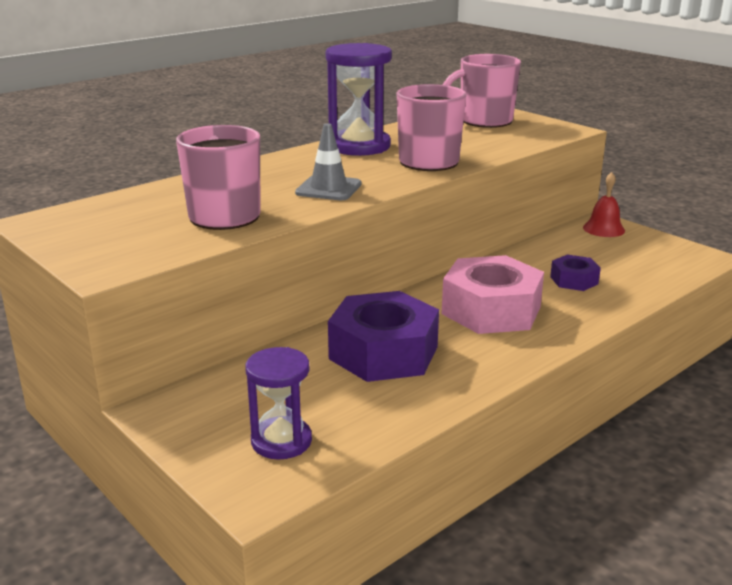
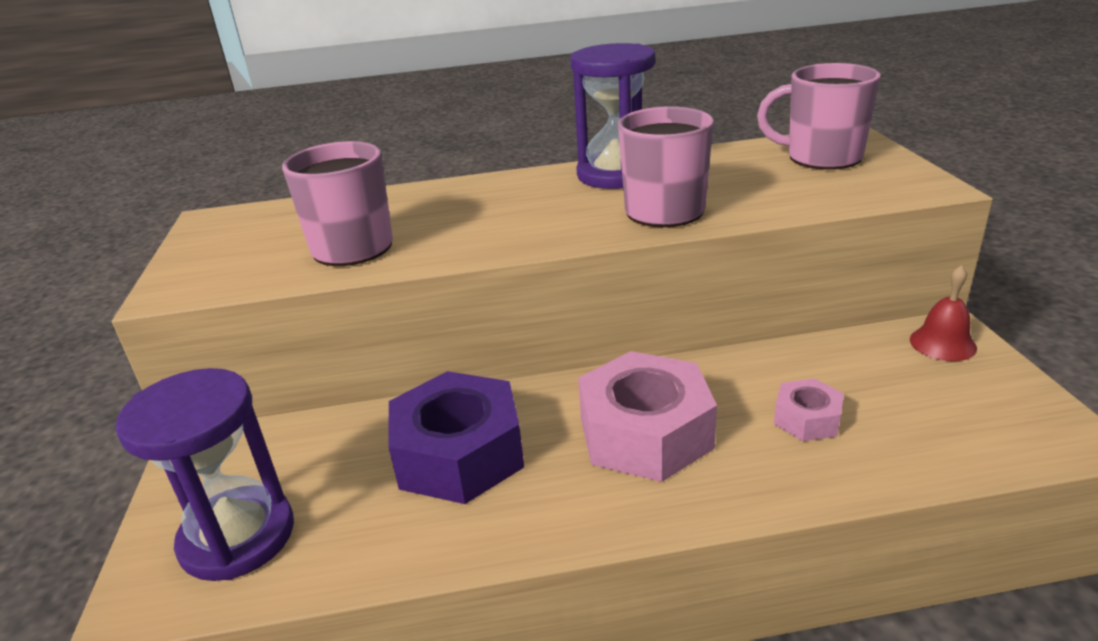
camera: 35 degrees right, 5 degrees up
purple hourglass [245,347,312,460] -> purple hourglass [115,368,294,581], size x1.56
grey traffic cone [295,123,362,200] -> none
purple nut [550,255,601,291] -> pink nut [774,378,844,441]

